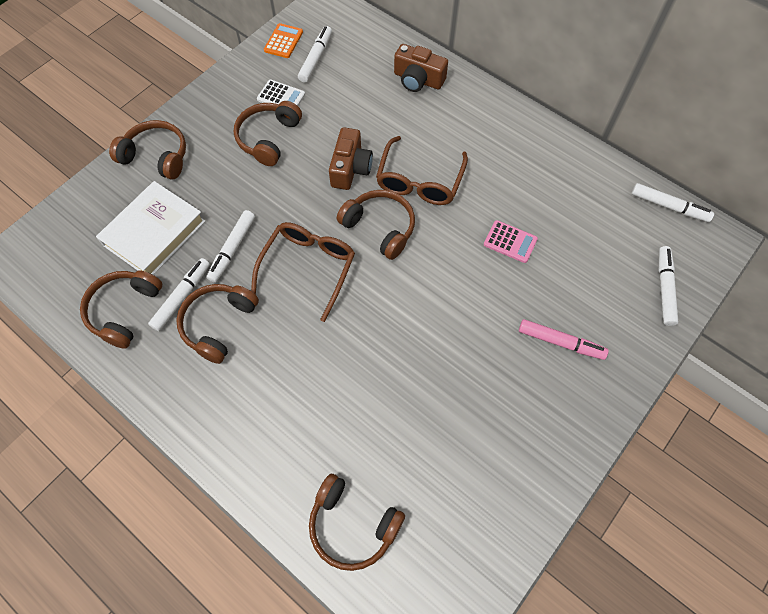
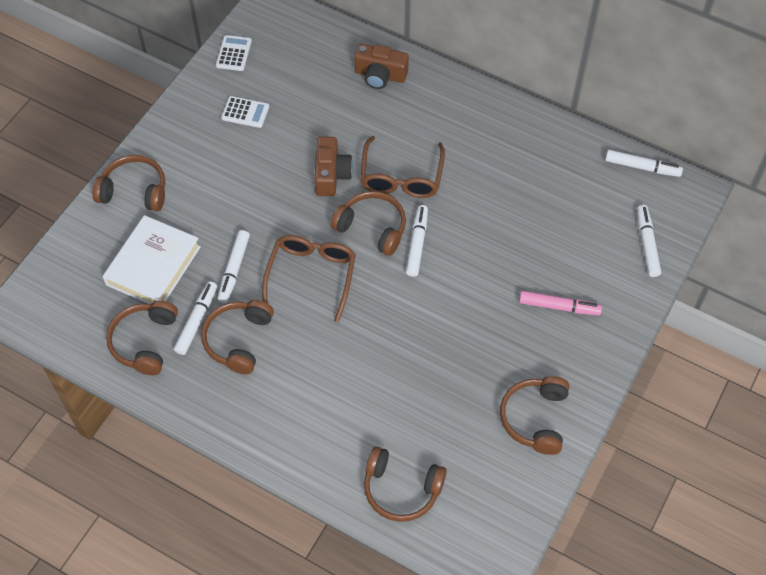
camera: 10 degrees left, 5 degrees down
brown headphones [234,101,302,166] -> brown headphones moved to [500,376,569,455]
orange calculator [264,23,303,58] -> white calculator [216,35,252,71]
white marker [298,26,332,83] -> white marker moved to [406,205,428,277]
pink calculator [484,220,538,263] -> none

